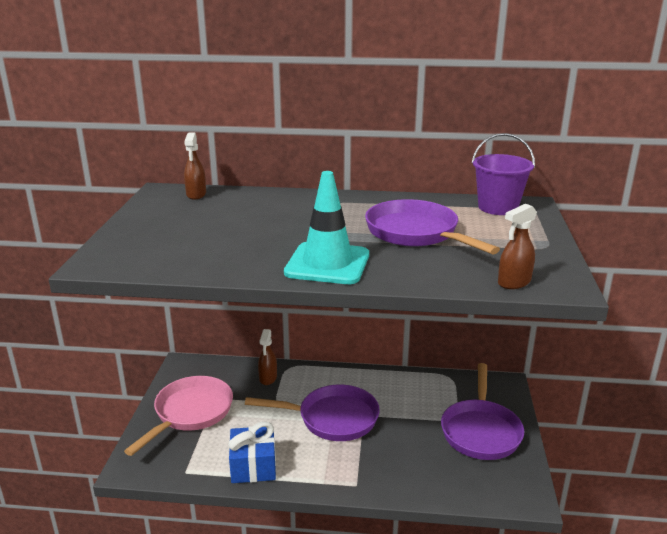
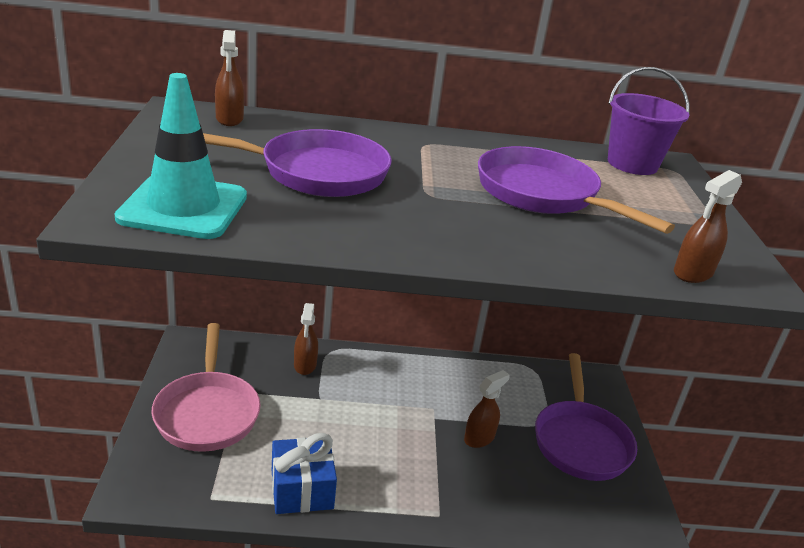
camera: 10 degrees left, 5 degrees up
pink pan [124,376,233,456] -> pink pan turned 150 degrees clockwise [151,323,261,452]
purple pan [245,385,380,441] -> purple pan moved to [203,129,392,197]
turquoise traffic cone [284,171,369,284] -> turquoise traffic cone moved to [115,73,247,239]
none -> brown spray bottle [464,370,510,448]

